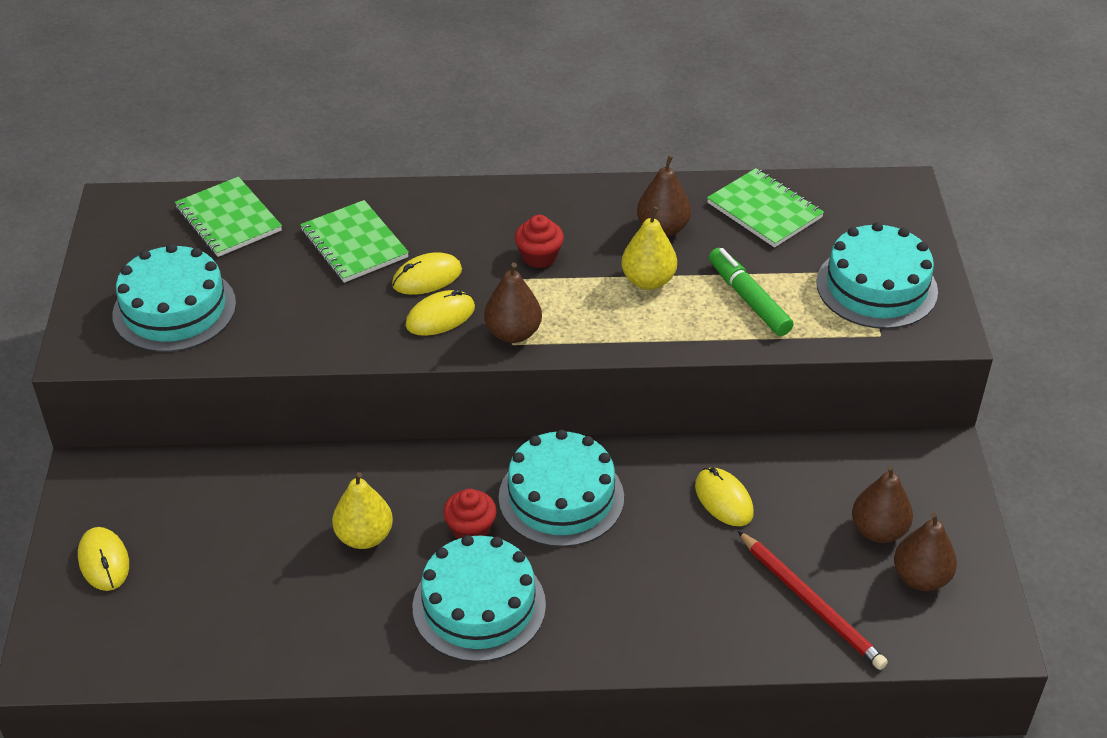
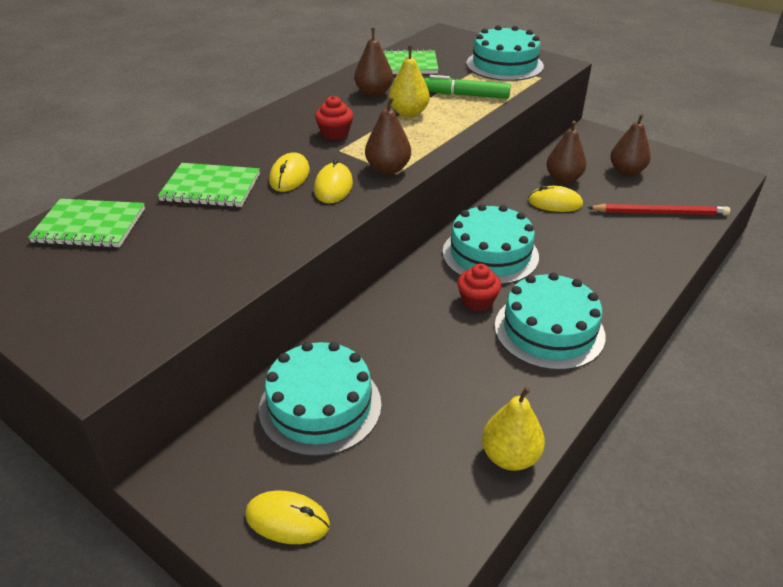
camera: 50 degrees left, 5 degrees down
turquoise cake [112,244,236,352] -> turquoise cake moved to [259,342,381,457]
yellow pear [332,472,393,549] -> yellow pear moved to [482,387,545,471]
brown pear [894,513,957,591] -> brown pear moved to [546,120,586,184]

